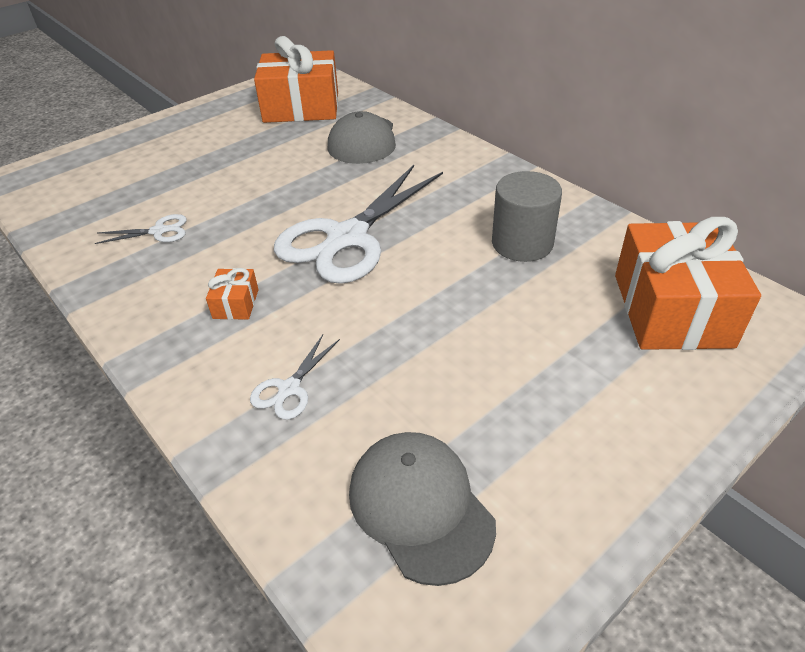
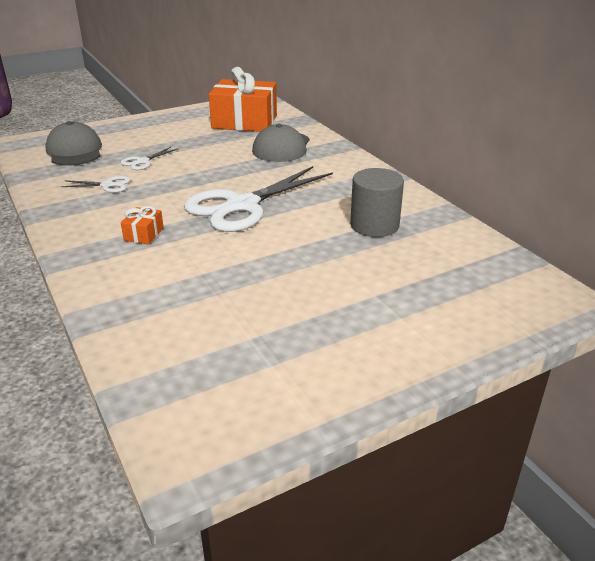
camera: 10 degrees right, 10 degrees down
white scissors [250,335,340,420] -> white scissors moved to [121,147,177,170]
grey cap [349,432,496,586] -> grey cap moved to [45,121,102,166]
orange gift [615,217,761,350] -> none

